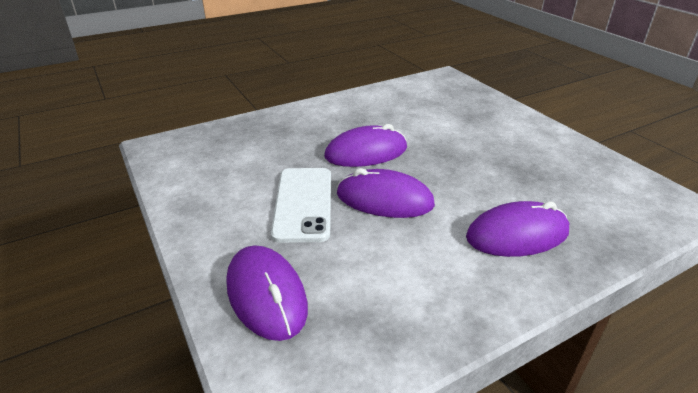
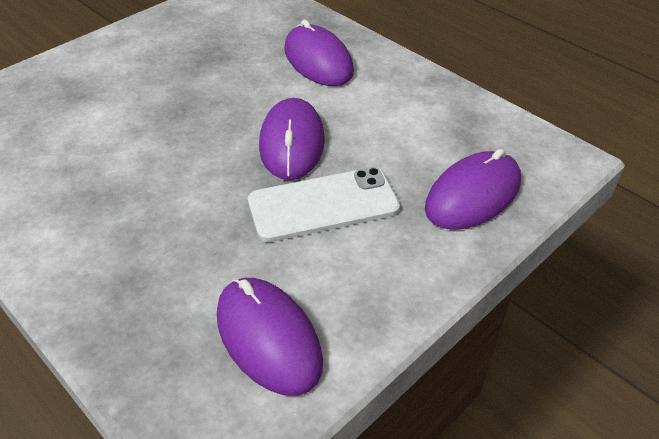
camera: 105 degrees left, 10 degrees up
purple mouse [324,124,407,167] -> purple mouse moved to [217,278,323,396]

